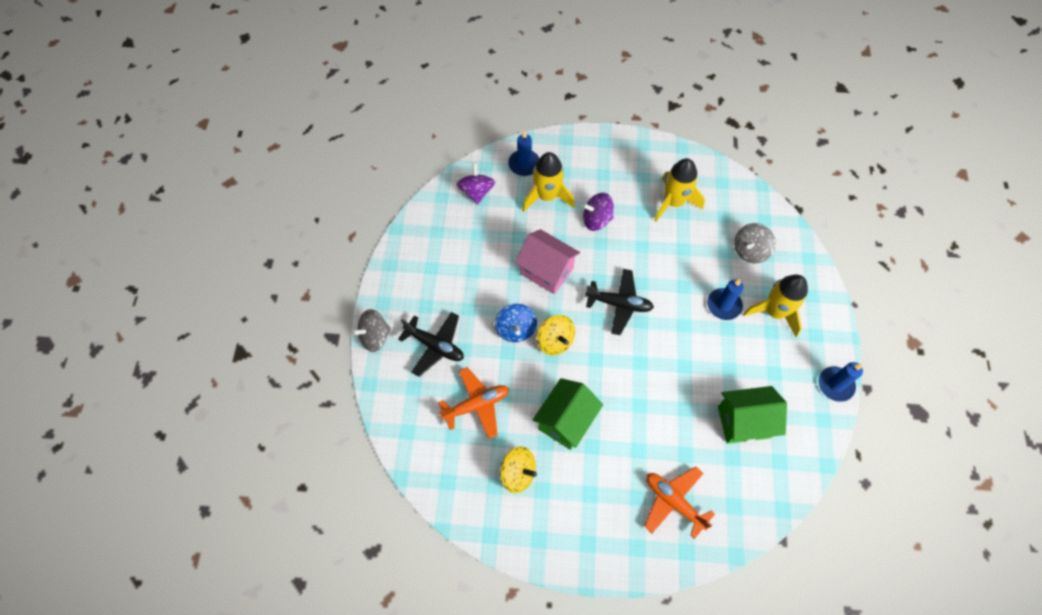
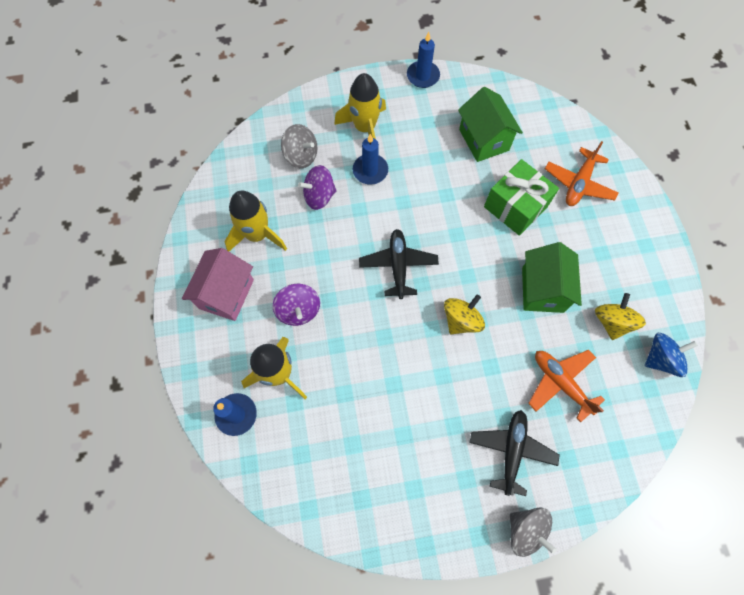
camera: 105 degrees left, 5 degrees up
purple spinning top [457,163,495,205] -> purple spinning top moved to [298,165,337,210]
blue spinning top [495,304,537,342] -> blue spinning top moved to [645,333,698,377]
pink house [515,229,580,294] -> pink house moved to [182,248,254,321]
green house [533,378,603,450] -> green house turned 75 degrees clockwise [522,242,582,313]
none -> green gift [484,159,559,236]

